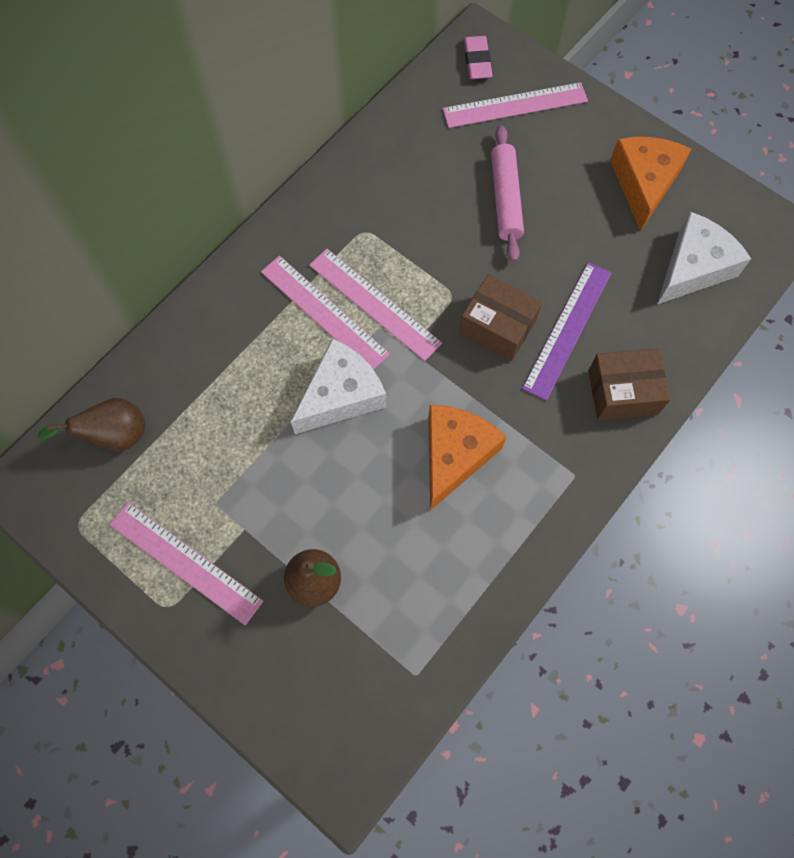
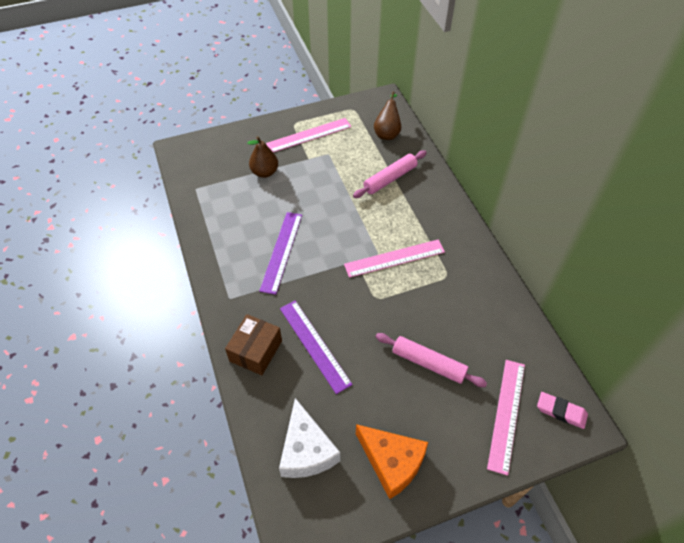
camera: 120 degrees right, 15 degrees down
pink ruler [261,256,390,370] -> none
white cheese [291,338,386,434] -> none
orange cheese [428,405,506,511] -> purple ruler [259,212,302,295]
brown box [459,274,542,361] -> none
none -> pink rolling pin [353,151,427,198]

